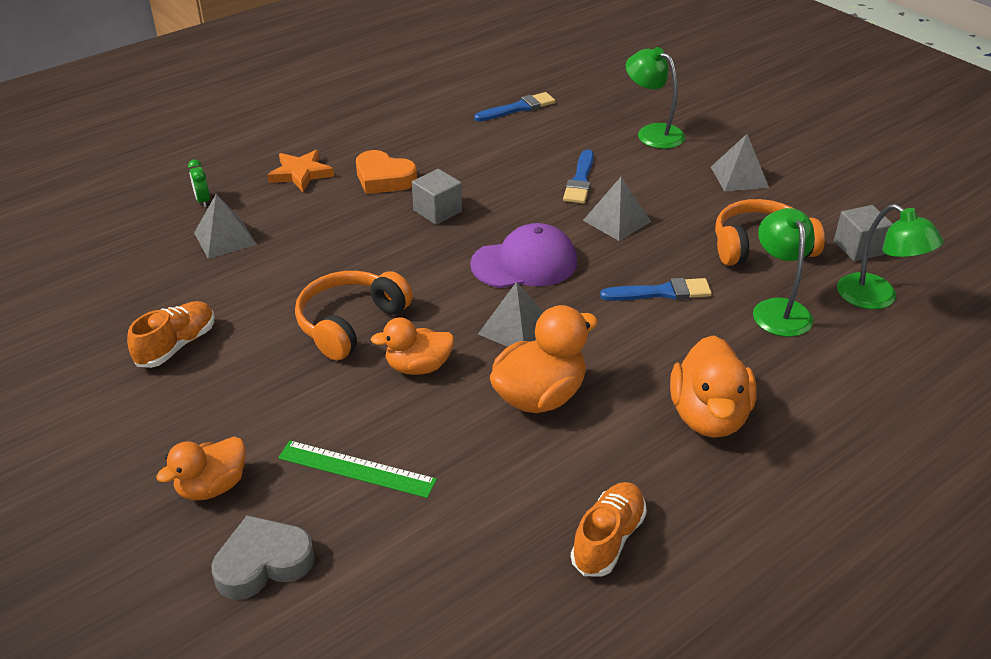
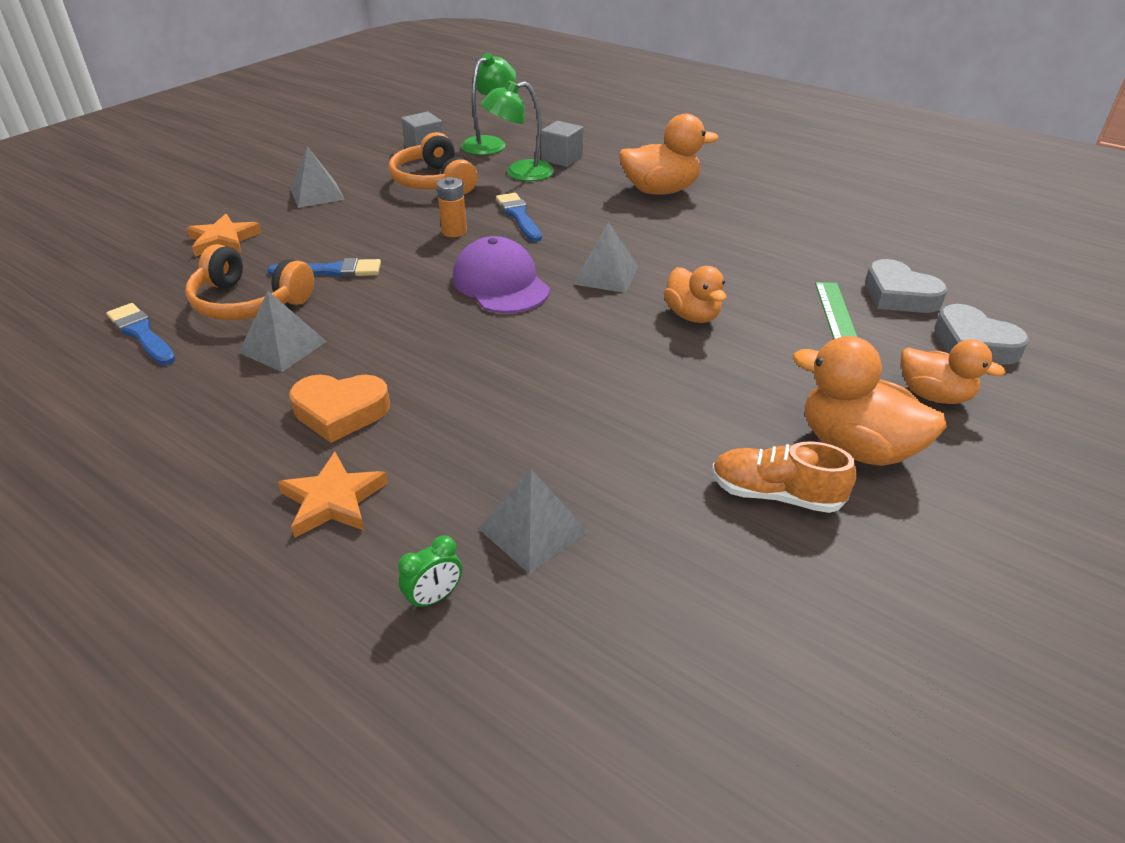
camera: 105 degrees left, 0 degrees up
orange headphones [295,271,413,361] -> orange headphones moved to [185,244,314,320]
orange heart [356,150,417,194] -> orange heart turned 75 degrees clockwise [289,374,390,443]
grey cube [412,169,462,225] -> grey cube moved to [541,121,583,167]
orange duck [490,305,598,413] -> orange duck moved to [793,336,947,466]
orange shoe [571,482,647,576] -> none
grey pyramid [583,177,651,241] -> grey pyramid moved to [239,291,327,372]
green lamp [626,47,685,149] -> orange star [186,214,261,257]
none -> orange battery [437,177,467,237]
none -> grey heart [865,259,947,313]

